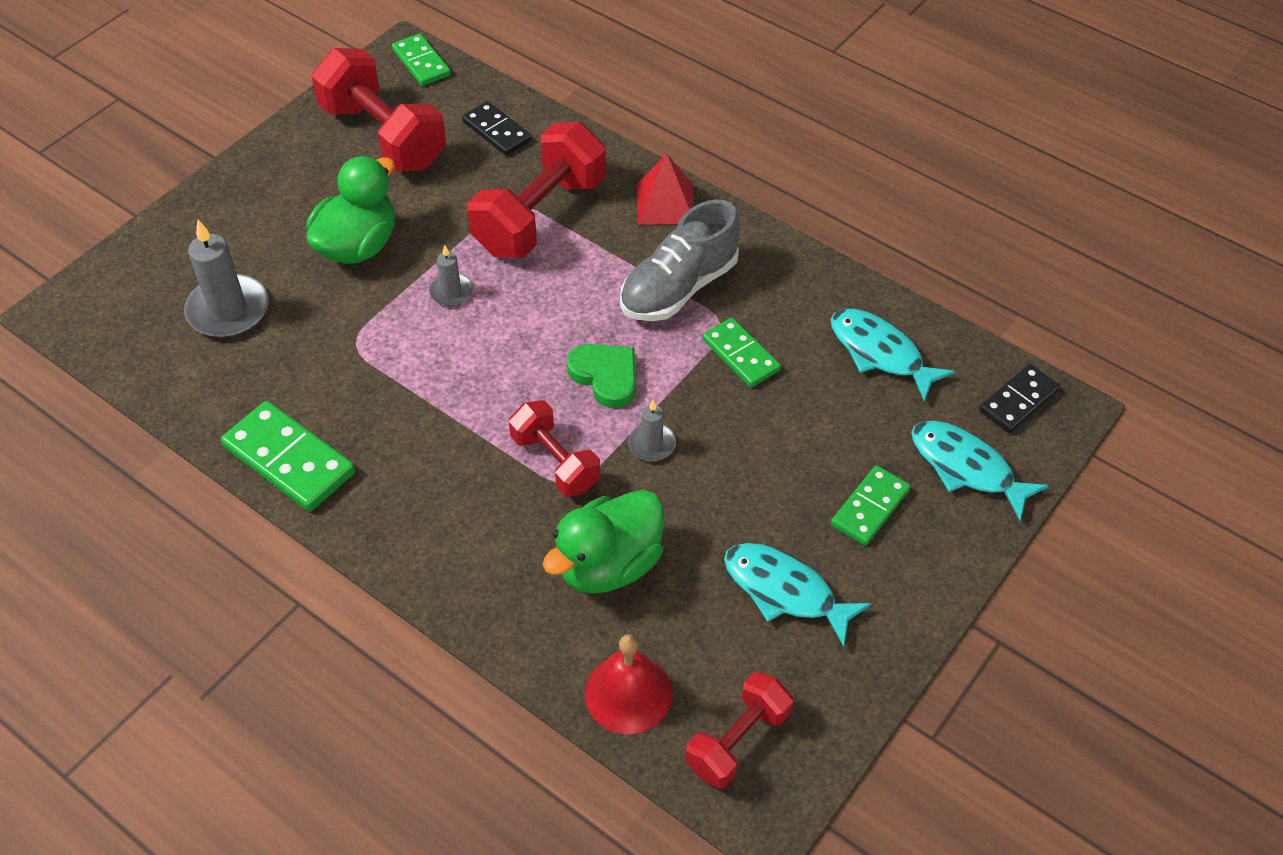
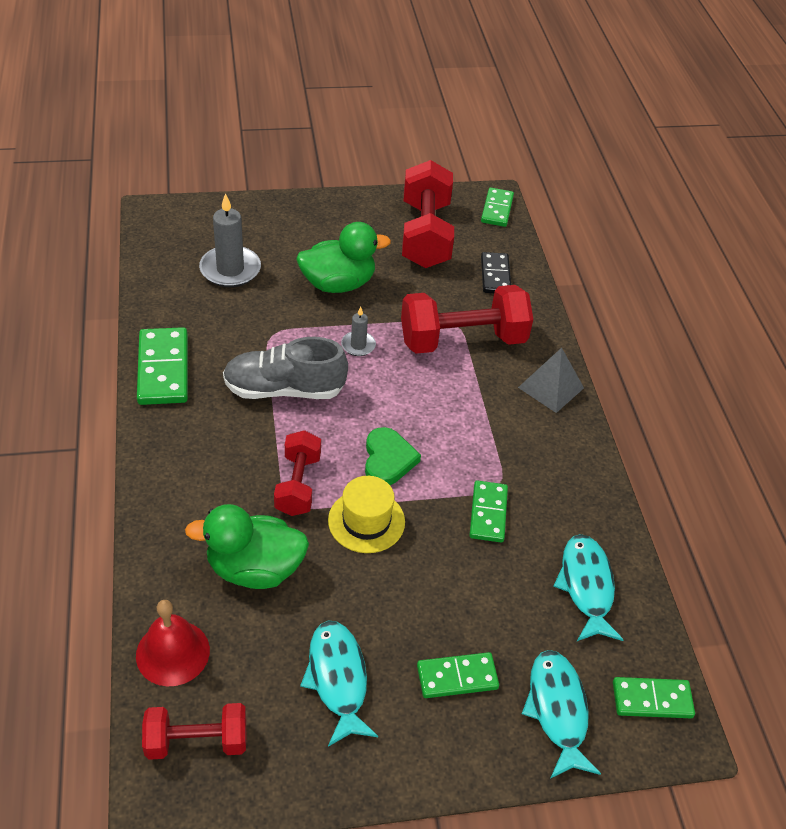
camera: 40 degrees right, 5 degrees down
grey shoe [620,199,740,321] -> grey shoe moved to [223,337,348,399]
grey candle [628,400,676,461] -> yellow hat [328,476,405,553]
red pyramid [636,154,694,225] -> grey pyramid [518,348,584,413]
black domino [979,364,1060,433] -> green domino [613,677,695,718]

